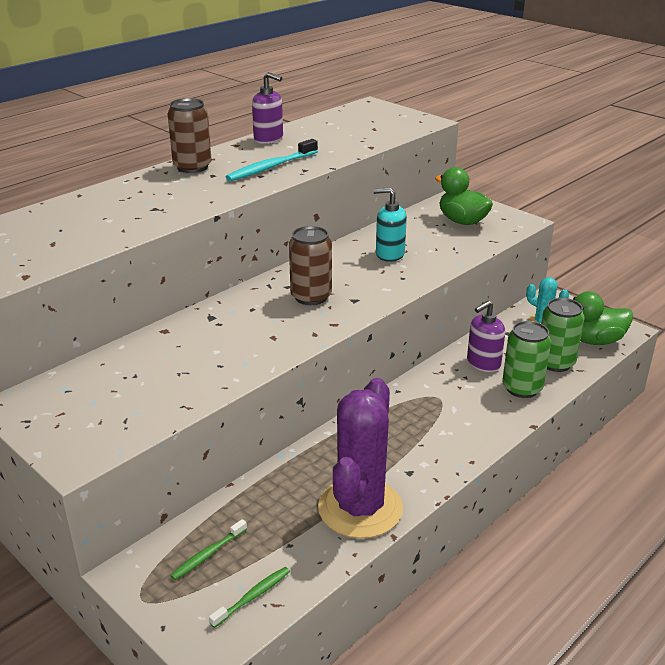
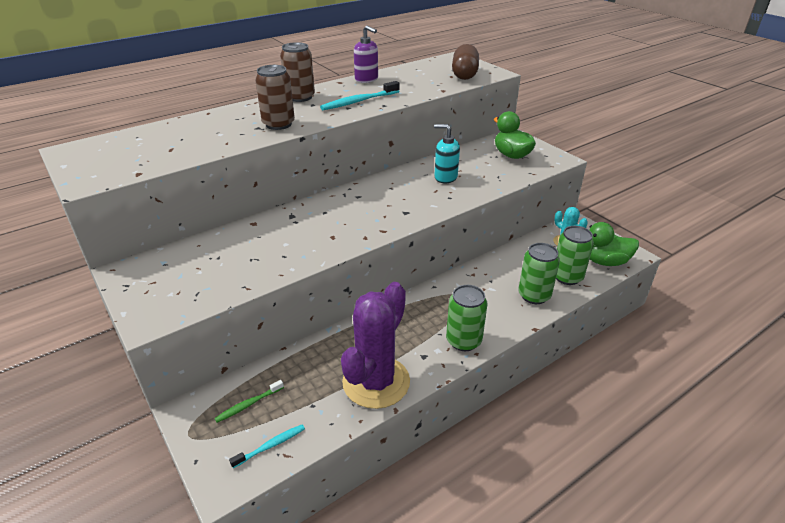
camera: 10 degrees right, 5 degrees up
green toothbrush [209,567,290,628] -> turquoise toothbrush [229,424,305,468]
brown can [289,226,332,305] -> brown can moved to [255,65,295,130]
purple soap dispenser [467,300,505,372] -> none
none -> green can [446,285,487,351]
none -> brown capsule [452,44,479,80]

